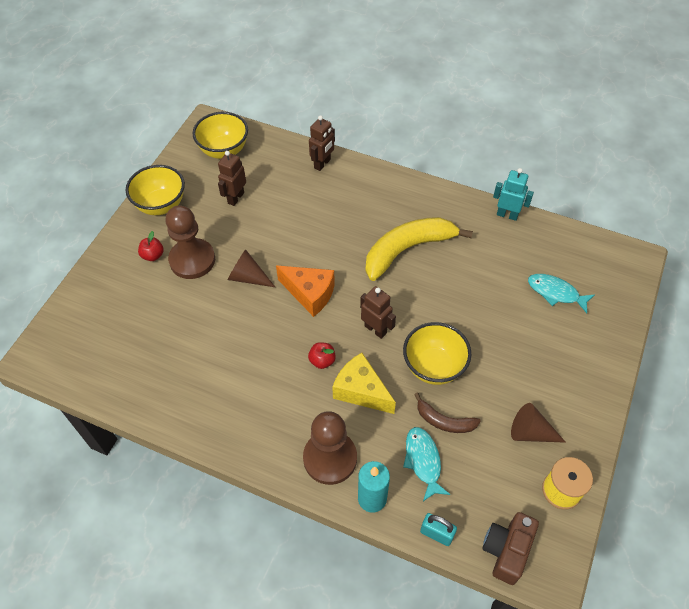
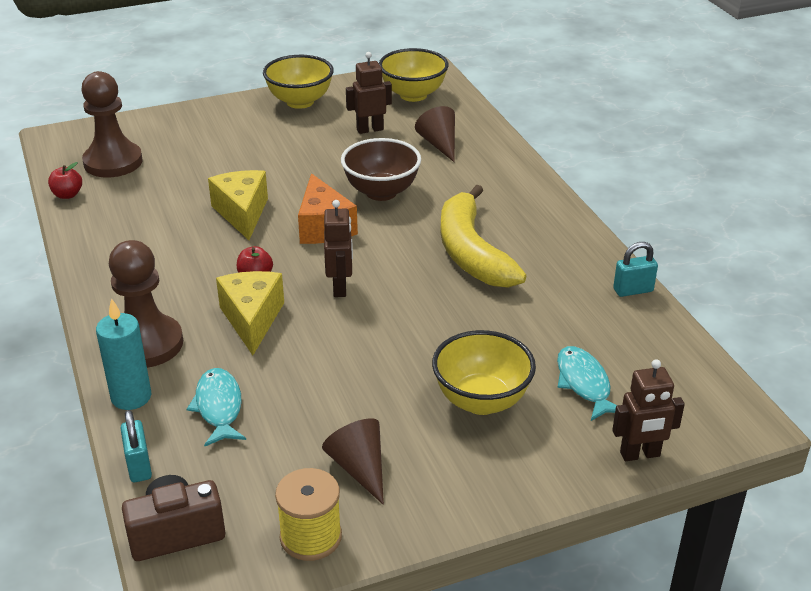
camera: 45 degrees right, 20 degrees down
red apple [138,231,164,261] -> red apple moved to [48,162,82,199]
brown pawn [165,205,215,279] -> brown pawn moved to [81,71,143,178]
brown cone [228,249,275,287] -> brown cone moved to [415,106,455,162]
brown robot [309,115,335,171] -> brown robot moved to [612,359,685,461]
yellow banana [365,217,473,281] -> yellow banana turned 120 degrees counterclockwise [440,185,526,288]
yellow bowl [403,322,471,385] -> yellow bowl moved to [432,330,536,415]
turquoise fish [403,427,451,501] -> turquoise fish turned 45 degrees counterclockwise [187,368,246,446]
brown banana [414,393,481,433] -> none
turquoise robot [493,168,534,221] -> turquoise padlock [613,242,658,297]
none -> yellow cheese [208,170,268,240]
none -> brown bowl [341,138,421,201]

